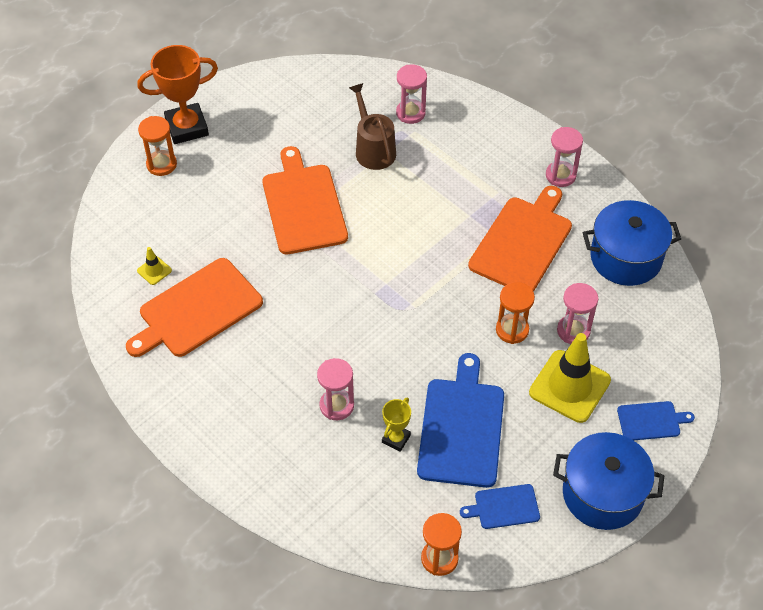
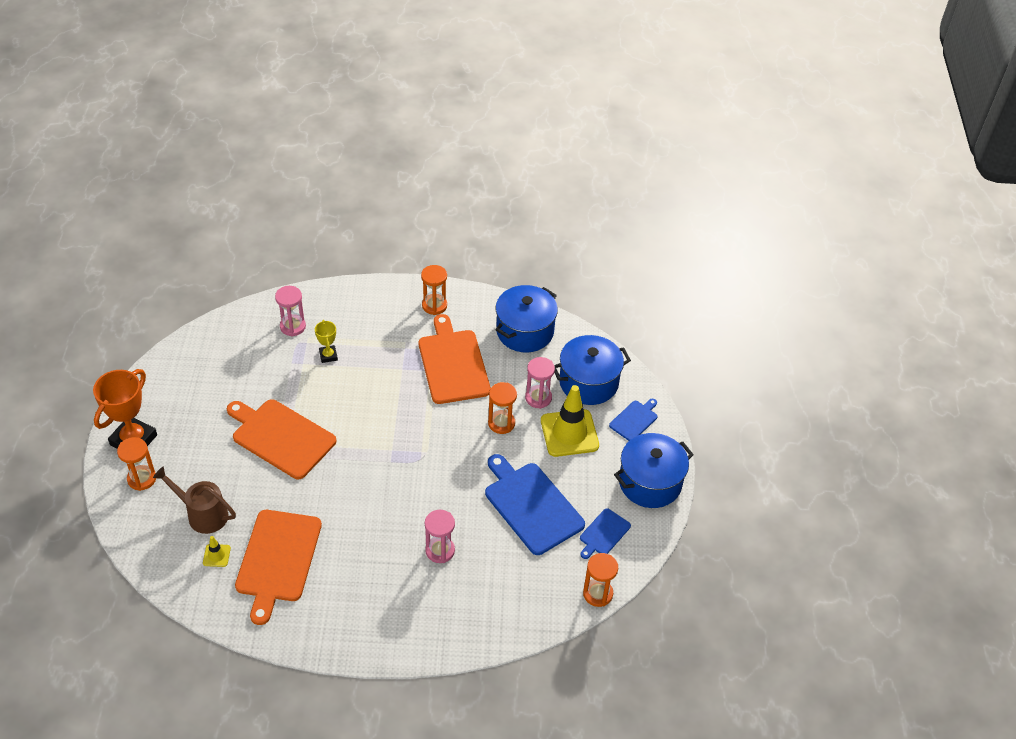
camera: 45 degrees left, 5 degrees down
brown watering can [349,83,396,170] -> brown watering can moved to [153,467,236,534]
yellow trophy [382,397,411,452] -> yellow trophy moved to [315,320,338,363]
pink hourglass [546,127,583,187] -> orange hourglass [421,265,447,315]
none -> blue pot [554,335,631,405]

